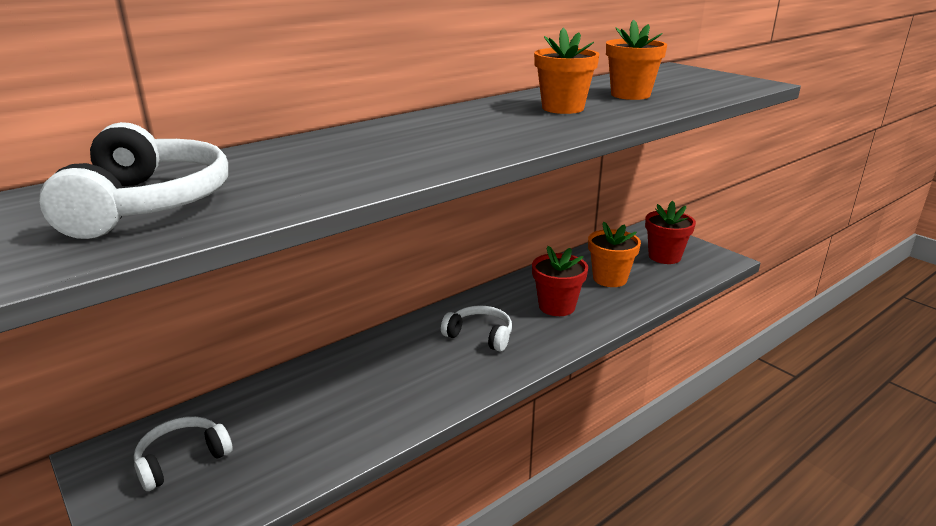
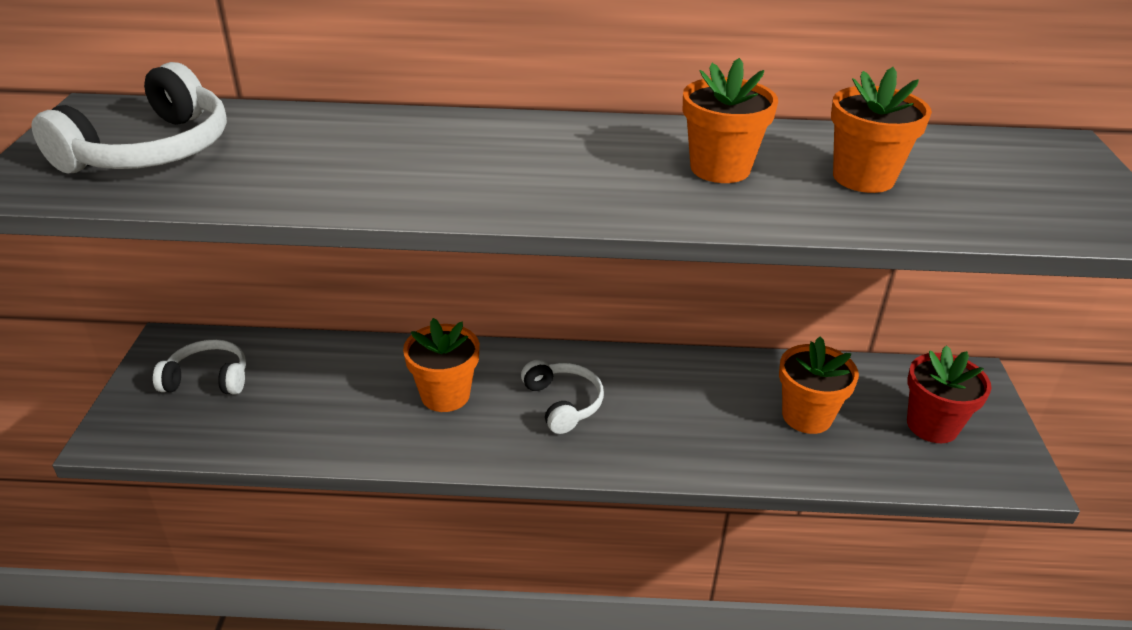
camera: 40 degrees right, 10 degrees up
red flower pot [532,246,588,316] -> none
none -> orange flower pot [403,318,480,412]

